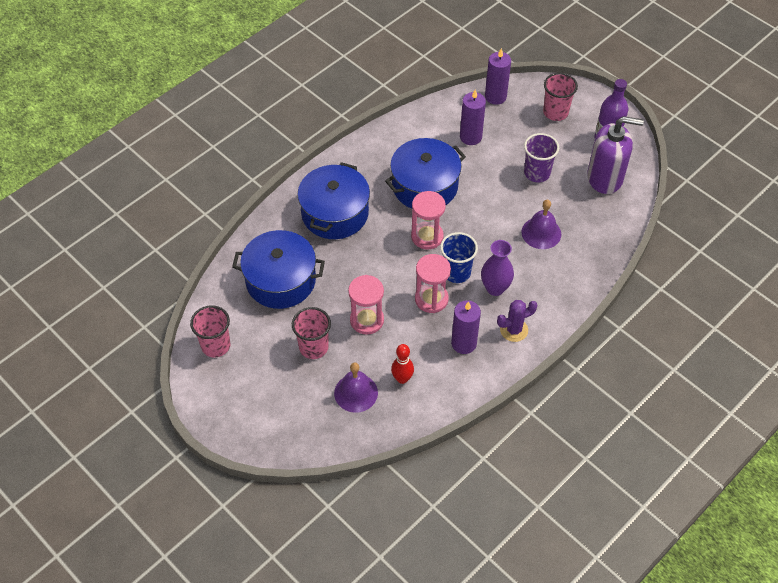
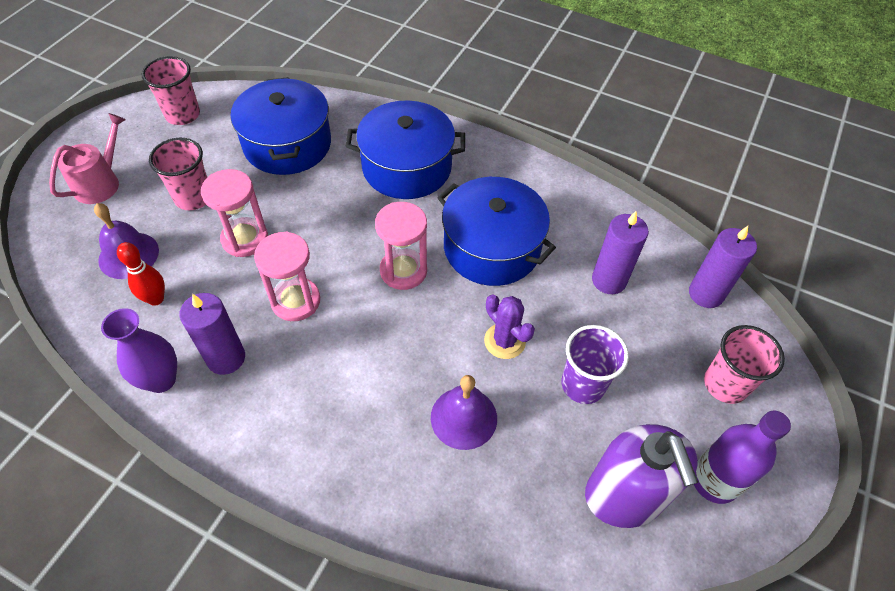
camera: 70 degrees right, 0 degrees up
blue cup [440,232,478,283] -> none
purple vase [481,240,514,296] -> purple vase moved to [101,308,177,393]
purple cactus [497,300,538,342] -> purple cactus moved to [484,294,535,359]
none -> pink watering can [49,113,126,204]

